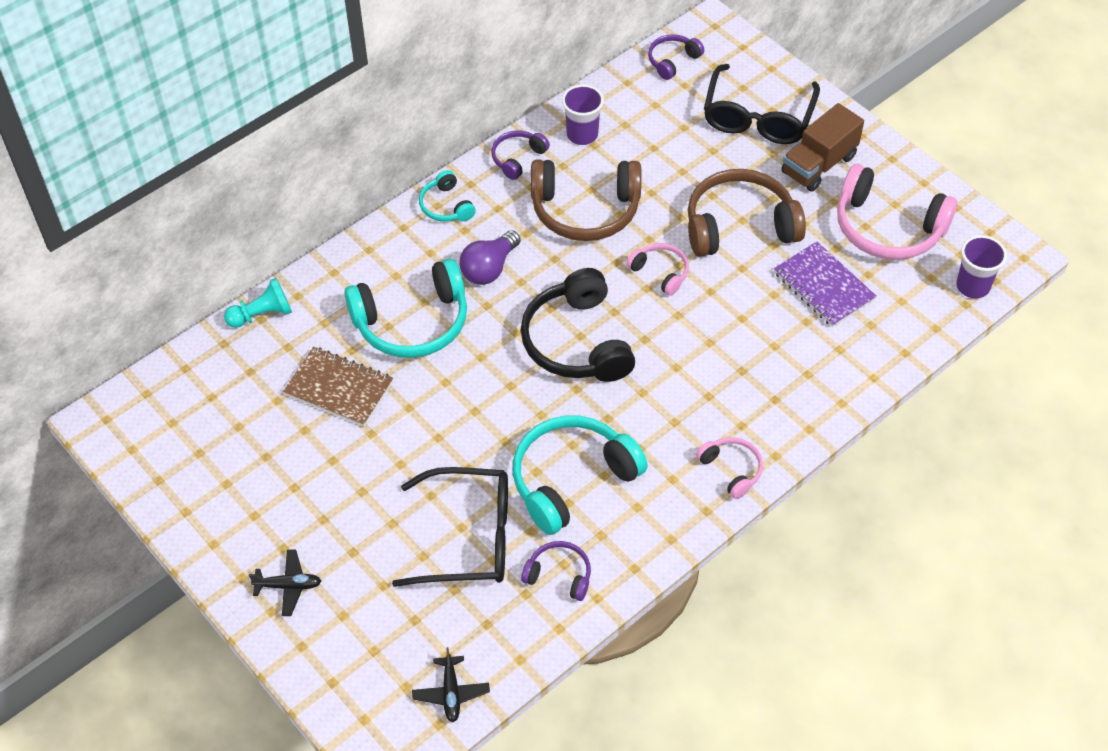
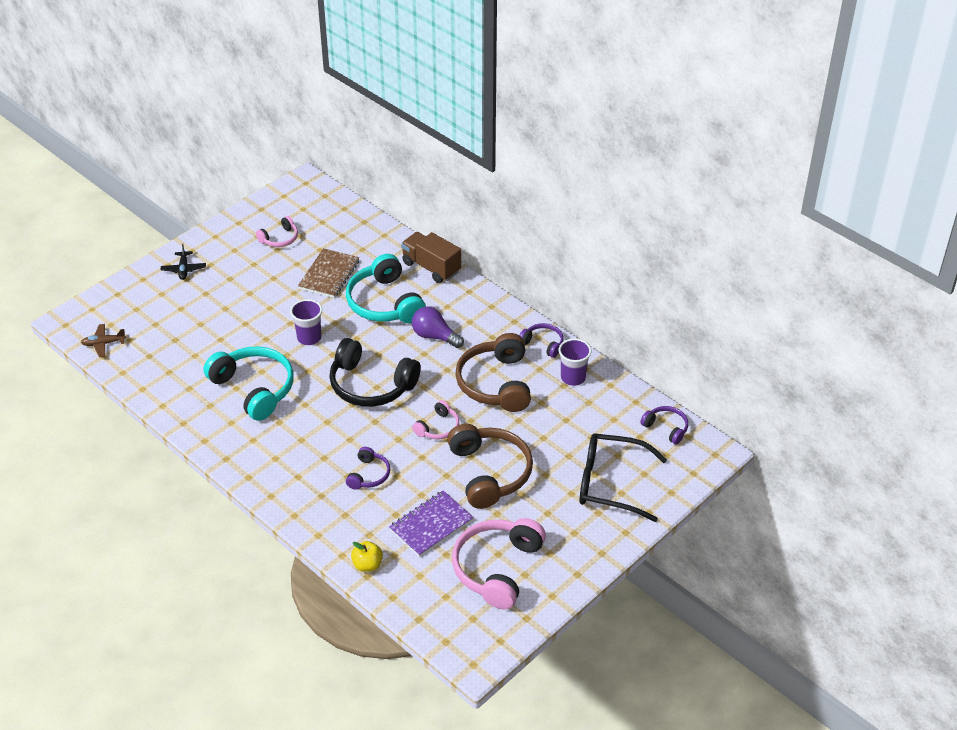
camera: 85 degrees right, 10 degrees down
turquoise pawn [224,278,292,328] -> none
black glasses [392,467,508,587] -> none
black plane [412,647,490,722] -> brown plane [81,324,126,357]
turquoise headphones [419,170,476,222] -> none
black headphones [521,268,635,382] -> black headphones turned 135 degrees counterclockwise [329,338,421,407]
purple headphones [521,541,591,601] -> purple headphones moved to [346,447,390,490]
pink headphones [696,437,763,499] -> pink headphones moved to [256,216,298,247]
brown truck [781,103,864,192] -> brown truck moved to [401,232,461,283]
purple cup [956,235,1007,298] -> purple cup moved to [290,299,322,345]
none -> yellow apple [351,541,383,572]

